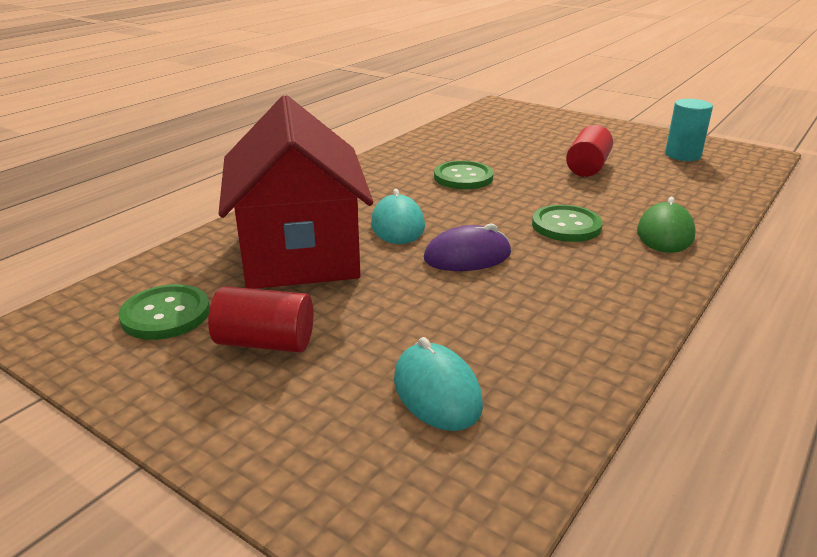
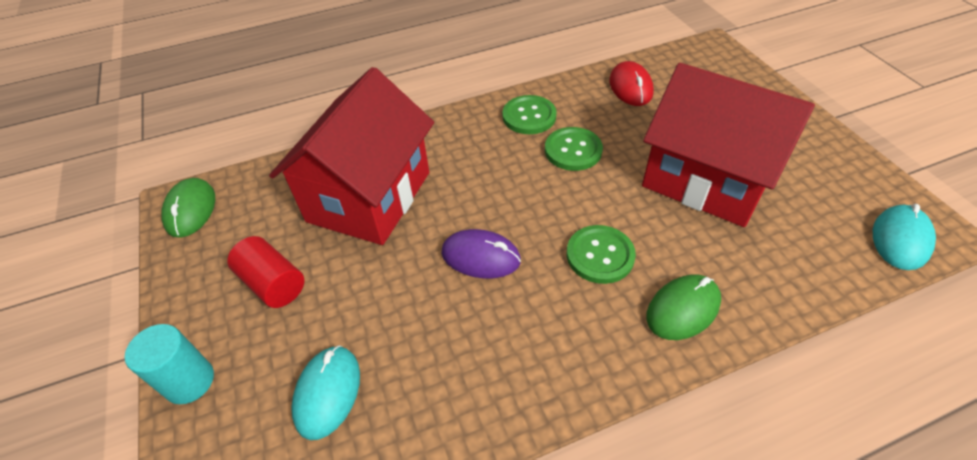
camera: 35 degrees right, 20 degrees up
green button [118,284,210,340] -> green button moved to [502,95,557,134]
turquoise mouse [371,189,425,244] -> turquoise mouse moved to [873,204,936,270]
red cylinder [566,125,613,177] -> red house [642,63,815,227]
turquoise cylinder [665,99,713,161] -> turquoise cylinder moved to [125,324,214,404]
none -> green mouse [161,178,215,237]
none -> red mouse [609,61,654,106]

